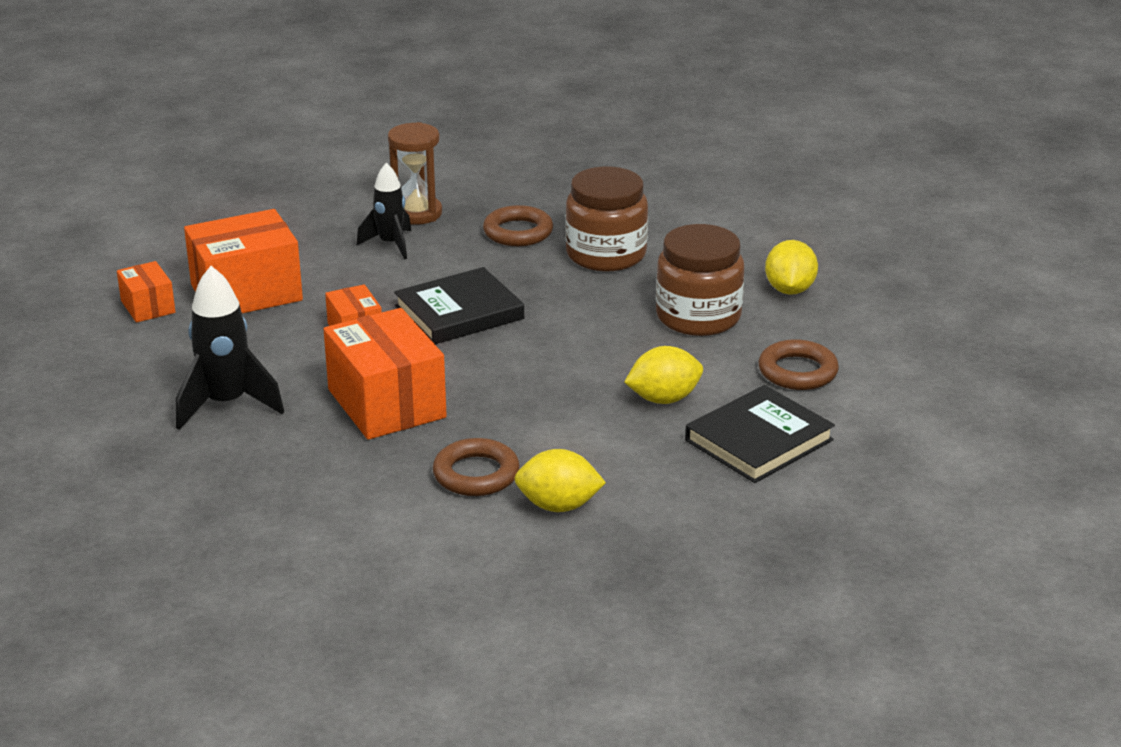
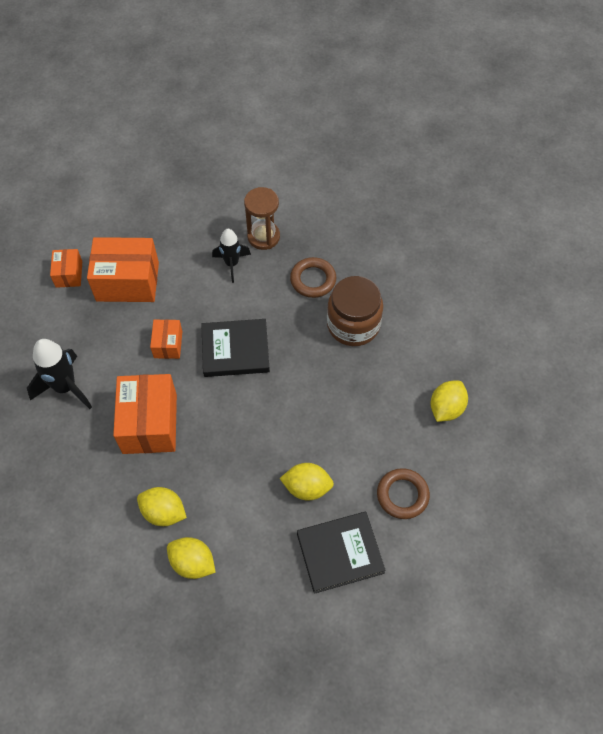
camera: 25 degrees right, 30 degrees up
brown ring [433,438,520,496] -> yellow lemon [137,487,187,526]
brown jar [656,224,744,336] -> none

